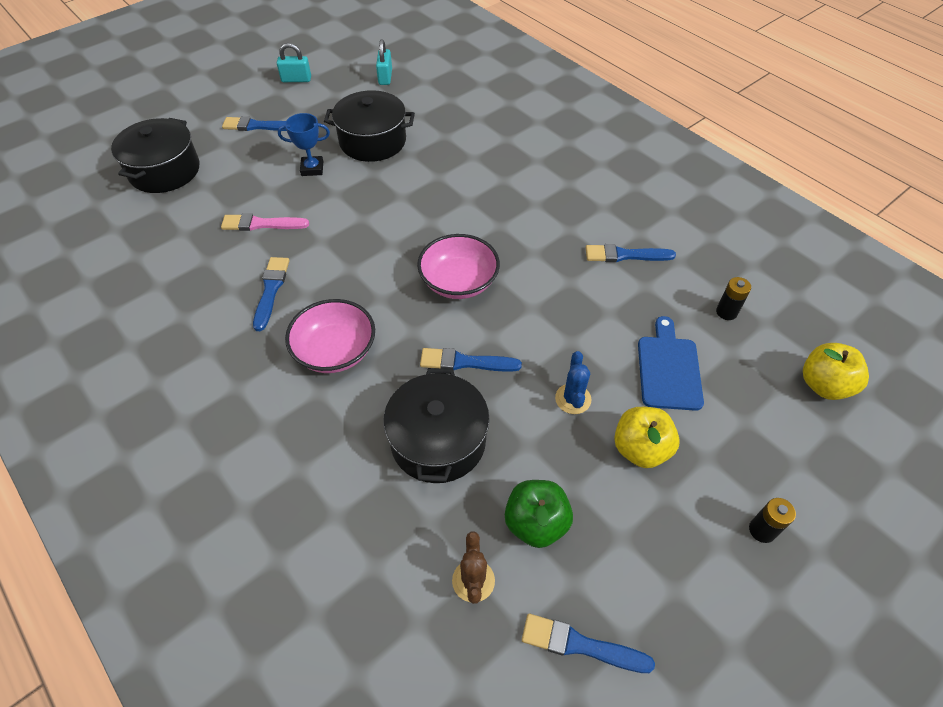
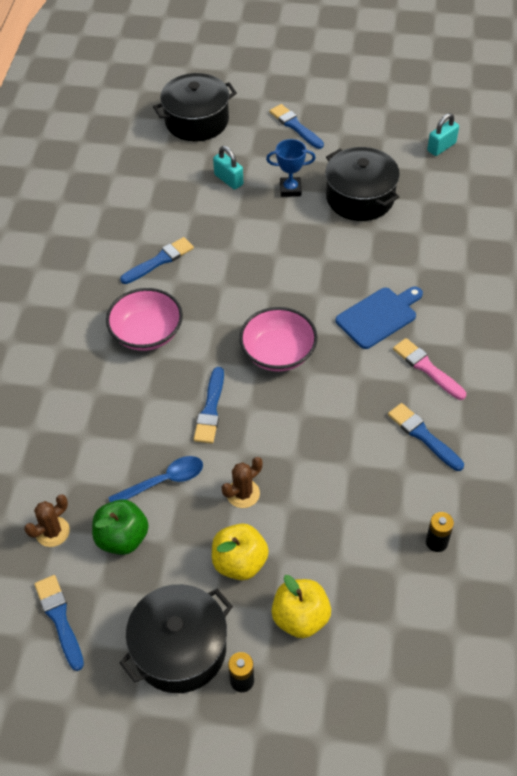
camera: 50 degrees right, 0 degrees up
pink brush [221,213,309,231] -> pink brush moved to [393,338,466,400]
turquoise padlock [277,43,311,82] -> turquoise padlock moved to [213,146,243,190]
blue trophy [278,113,330,176] -> blue trophy turned 45 degrees counterclockwise [266,139,316,197]
black pot [383,368,490,483] -> black pot moved to [119,584,233,693]
blue brush [420,348,522,372] -> blue brush turned 135 degrees counterclockwise [194,367,224,444]
blue cactus [555,351,591,414] -> brown cactus [222,457,262,508]
blue cutting board [638,316,704,411] -> blue cutting board moved to [335,287,423,349]
yellow apple [803,343,869,400] -> yellow apple moved to [271,575,331,638]
none -> blue spoon [108,456,203,502]

